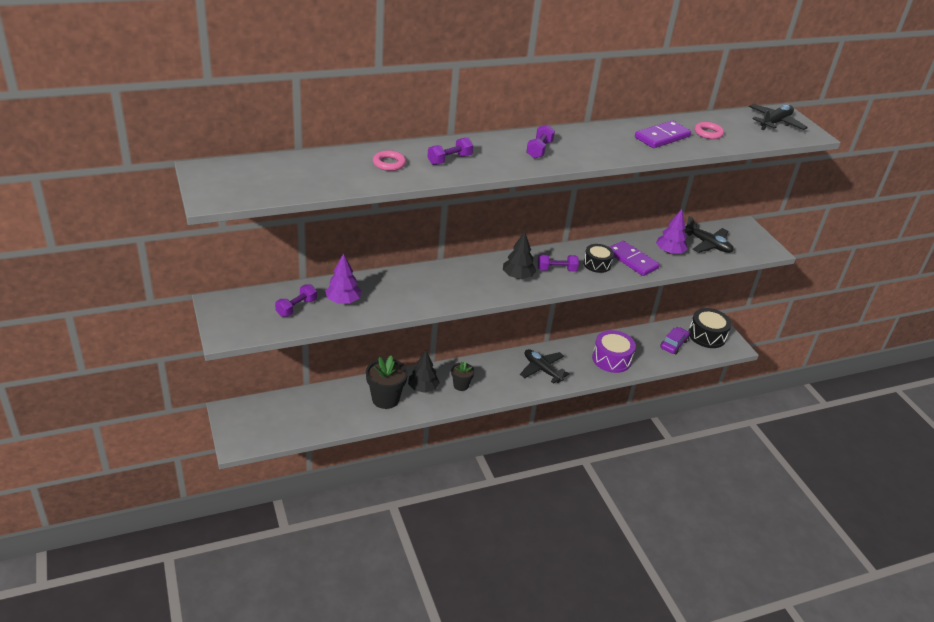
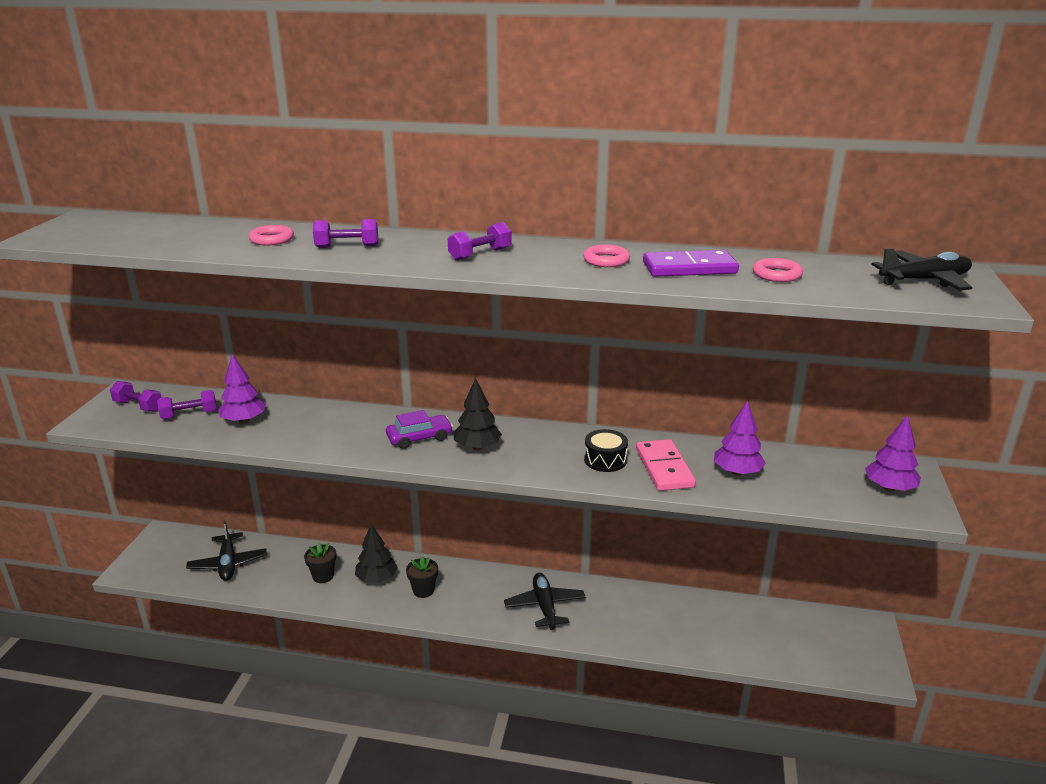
camera: 35 degrees right, 10 degrees down
black flower pot [366,356,408,409] -> black flower pot [304,542,336,583], size x0.58
purple dumbbell [538,254,579,272] -> purple dumbbell moved to [110,381,162,412]
purple drum [592,330,636,373] -> none
purple domino [610,241,660,276] -> pink domino [636,439,696,491]
purple car [660,327,690,354] -> purple car moved to [386,410,453,449]
black plane [684,216,734,253] -> black plane moved to [186,520,267,581]
black drum [689,308,732,348] -> none
none -> pink ring [583,245,630,267]
none -> purple tree [865,415,921,492]

